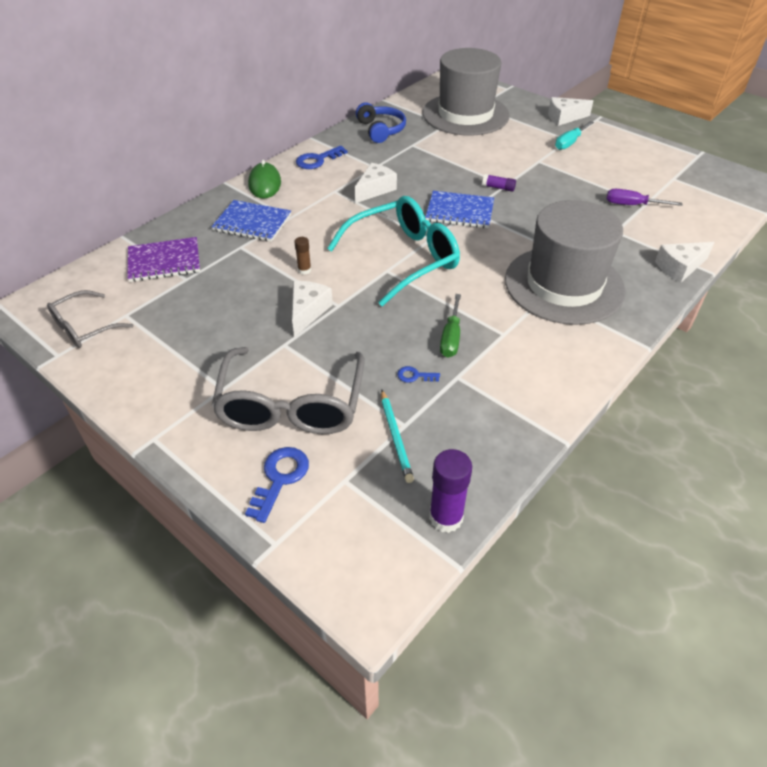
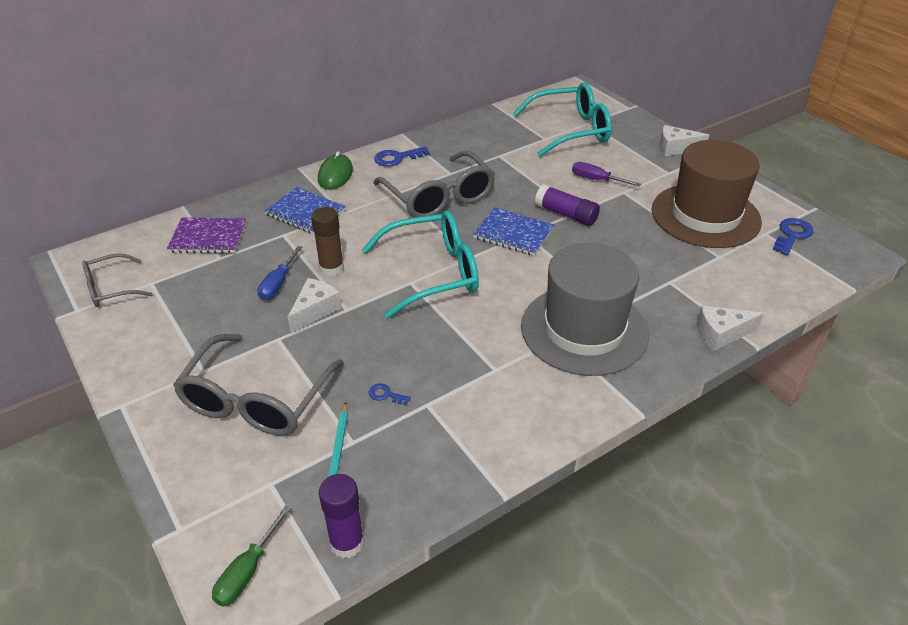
camera: 15 degrees right, 5 degrees down
blue key [245,447,309,523] -> blue key moved to [773,218,814,255]
brown glue stick [294,237,311,275] -> brown glue stick [311,207,344,276], size x1.83
white cheese [355,163,397,203] -> grey glasses [373,151,495,217]
blue headphones [356,103,406,143] -> none
grey hat [422,48,510,136] -> turquoise glasses [513,82,612,157]
green screwdriver [440,294,461,358] -> green screwdriver moved to [212,506,291,607]
purple glue stick [482,174,516,192] -> purple glue stick [535,184,600,226], size x1.83
turquoise screwdriver [555,121,594,150] -> none
purple screwdriver [606,189,683,206] -> purple screwdriver moved to [572,162,641,187]
none -> blue screwdriver [257,246,302,300]
none -> brown hat [652,140,762,248]

